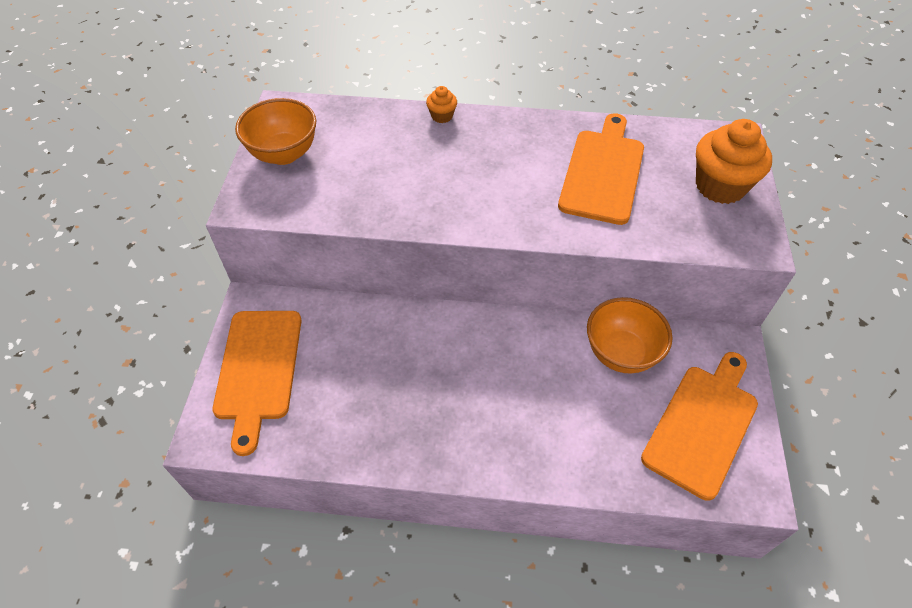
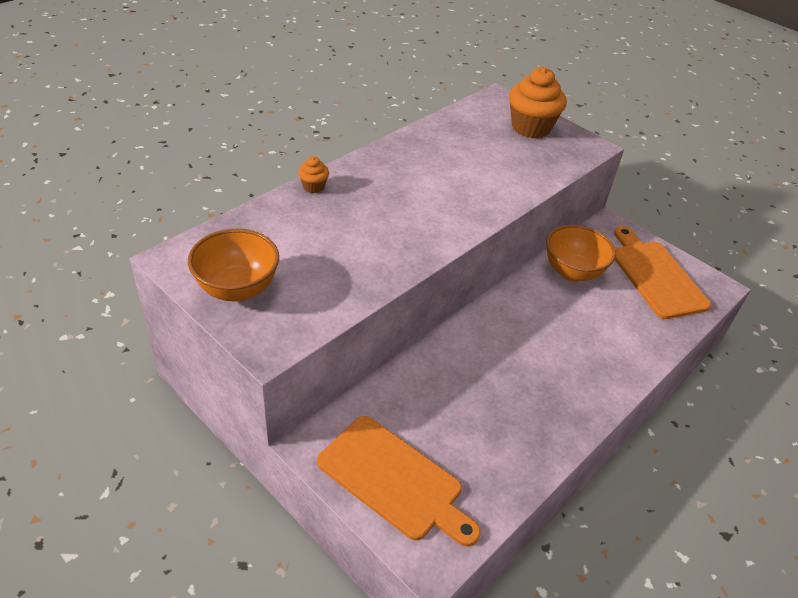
camera: 55 degrees left, 10 degrees down
orange cutting board [558,113,644,225] -> none

